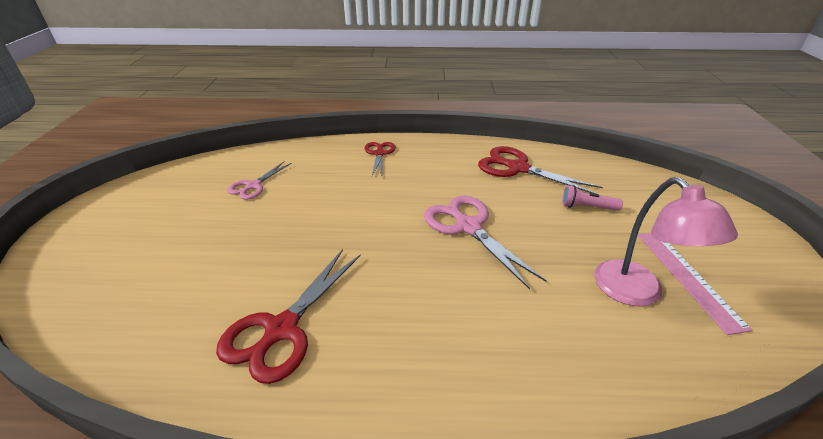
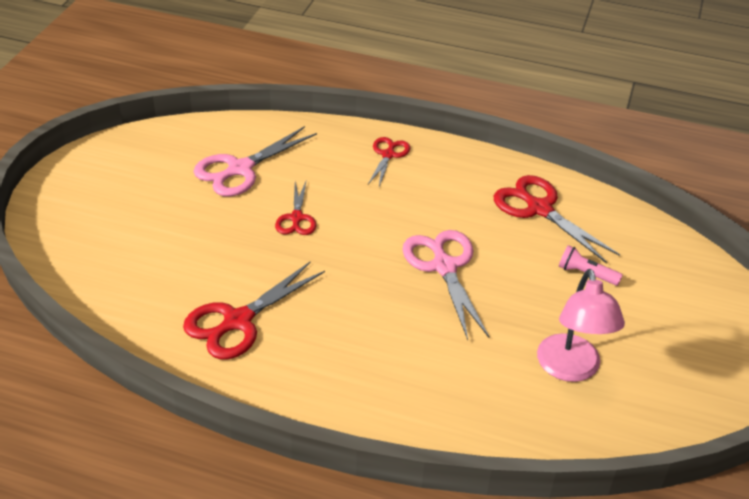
camera: 15 degrees right, 5 degrees up
pink scissors [227,161,292,200] -> pink scissors [193,126,317,197], size x1.69
pink ruler [638,233,752,335] -> none
none -> red scissors [275,179,317,235]

